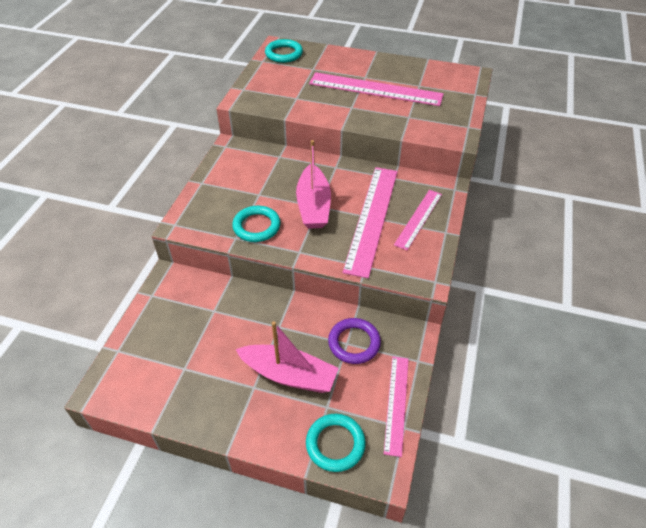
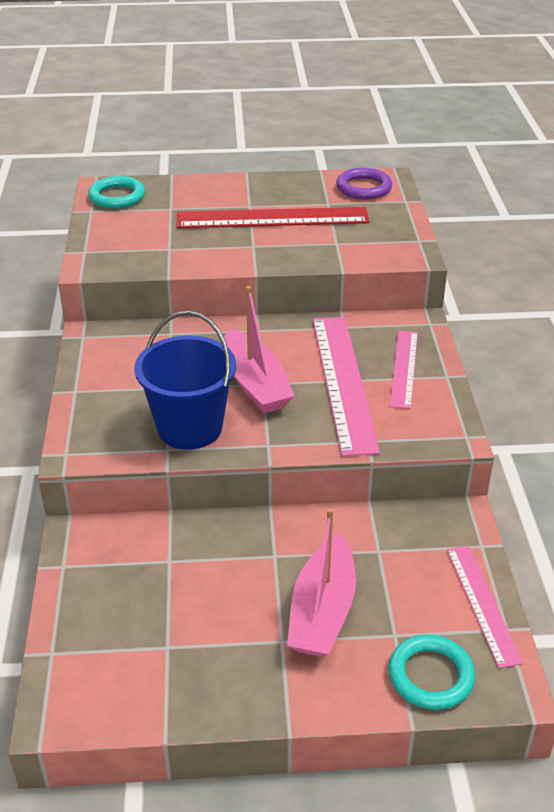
camera: 20 degrees left, 10 degrees down
turquoise ring [232,205,281,242] -> blue bucket [134,311,236,450]
pink boat [236,321,339,393] -> pink boat turned 105 degrees clockwise [287,508,356,657]
pink ruler [309,72,444,106] -> red ruler [177,207,370,228]
purple ring [328,318,381,364] -> purple ring moved to [336,168,392,199]

